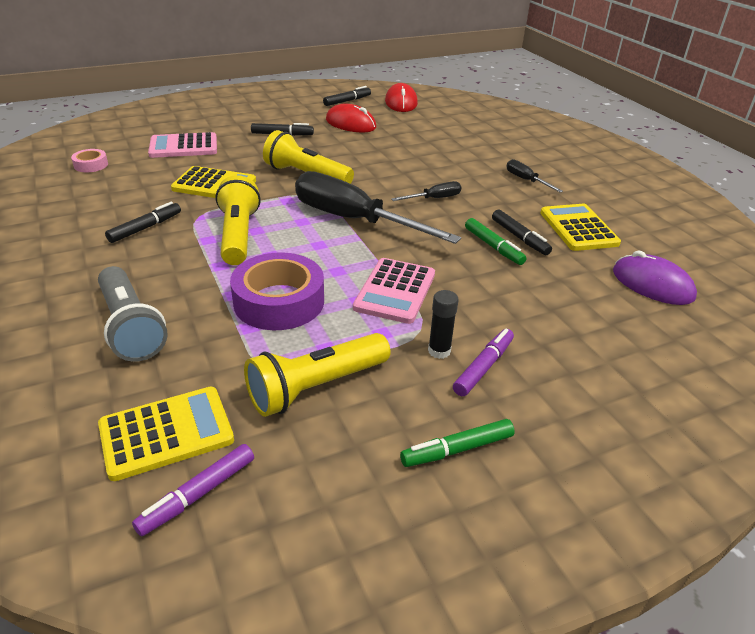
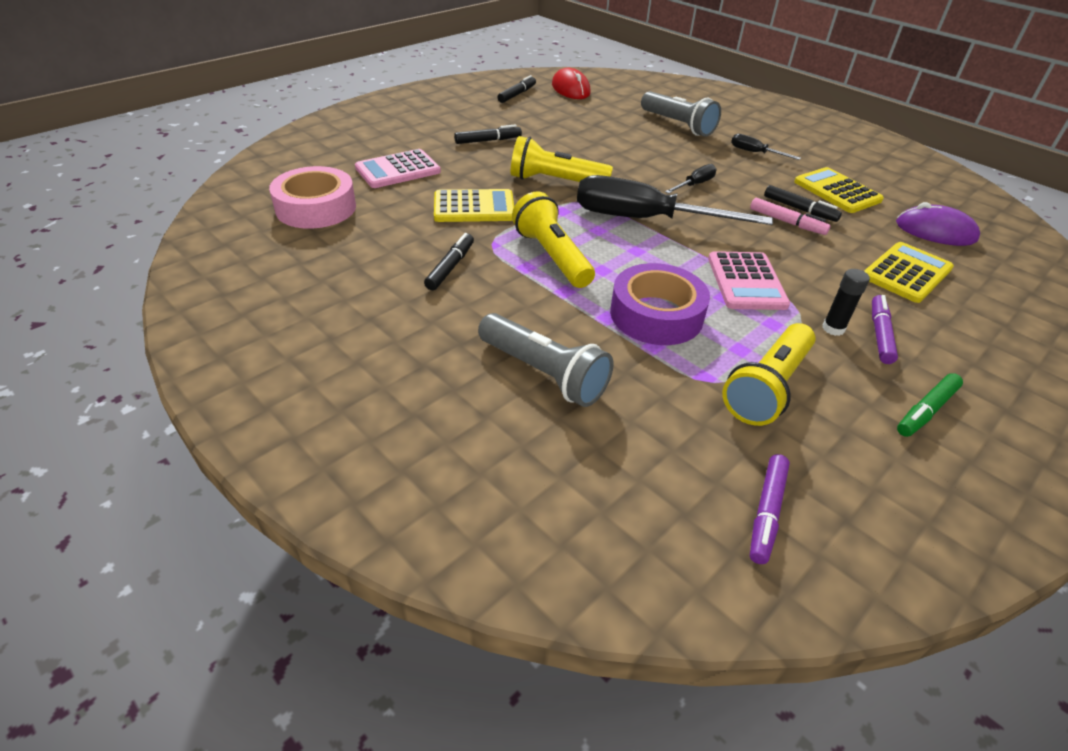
camera: 20 degrees left, 5 degrees up
pink tape [71,149,108,172] -> pink tape [269,166,356,229], size x2.07
yellow calculator [98,387,234,481] -> yellow calculator moved to [864,242,954,303]
red mouse [326,104,376,132] -> none
green marker [465,218,527,265] -> pink marker [750,198,830,235]
none -> grey flashlight [641,91,721,137]

